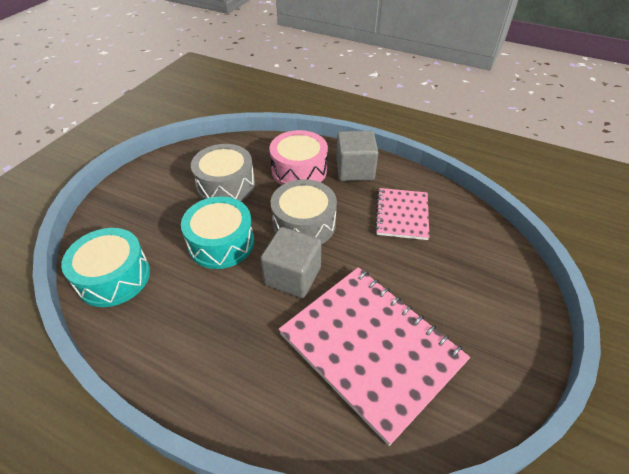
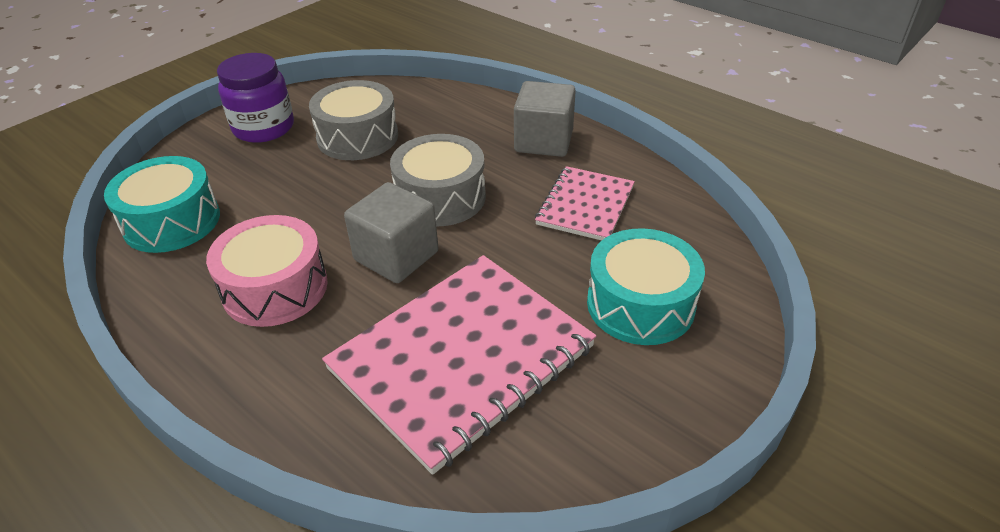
camera: 15 degrees right, 5 degrees down
turquoise drum [181,196,254,269] -> turquoise drum moved to [587,228,705,345]
pink drum [269,130,328,185] -> pink drum moved to [206,215,328,327]
pink notebook [279,267,470,446] -> pink notebook turned 75 degrees clockwise [322,255,596,475]
none -> purple jar [217,53,294,143]

